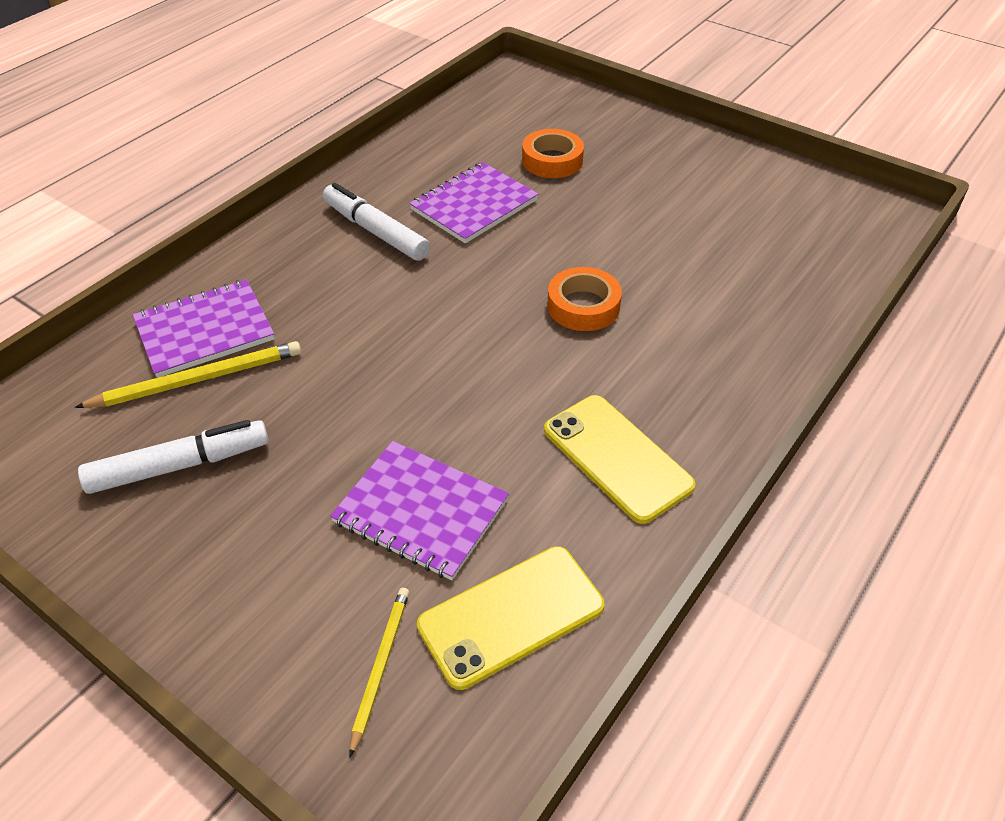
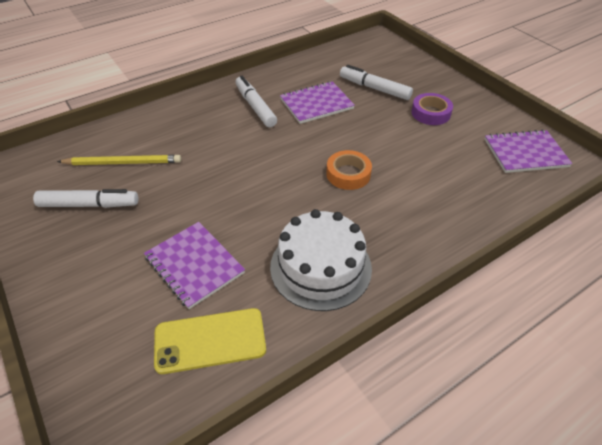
camera: 20 degrees right, 0 degrees up
purple notebook [133,280,275,378] -> purple notebook moved to [484,130,573,173]
yellow pencil [349,588,409,757] -> none
orange tape [522,129,584,178] -> white marker [340,65,413,100]
yellow phone [544,395,696,524] -> white cake [270,209,372,311]
none -> purple tape [411,93,453,125]

